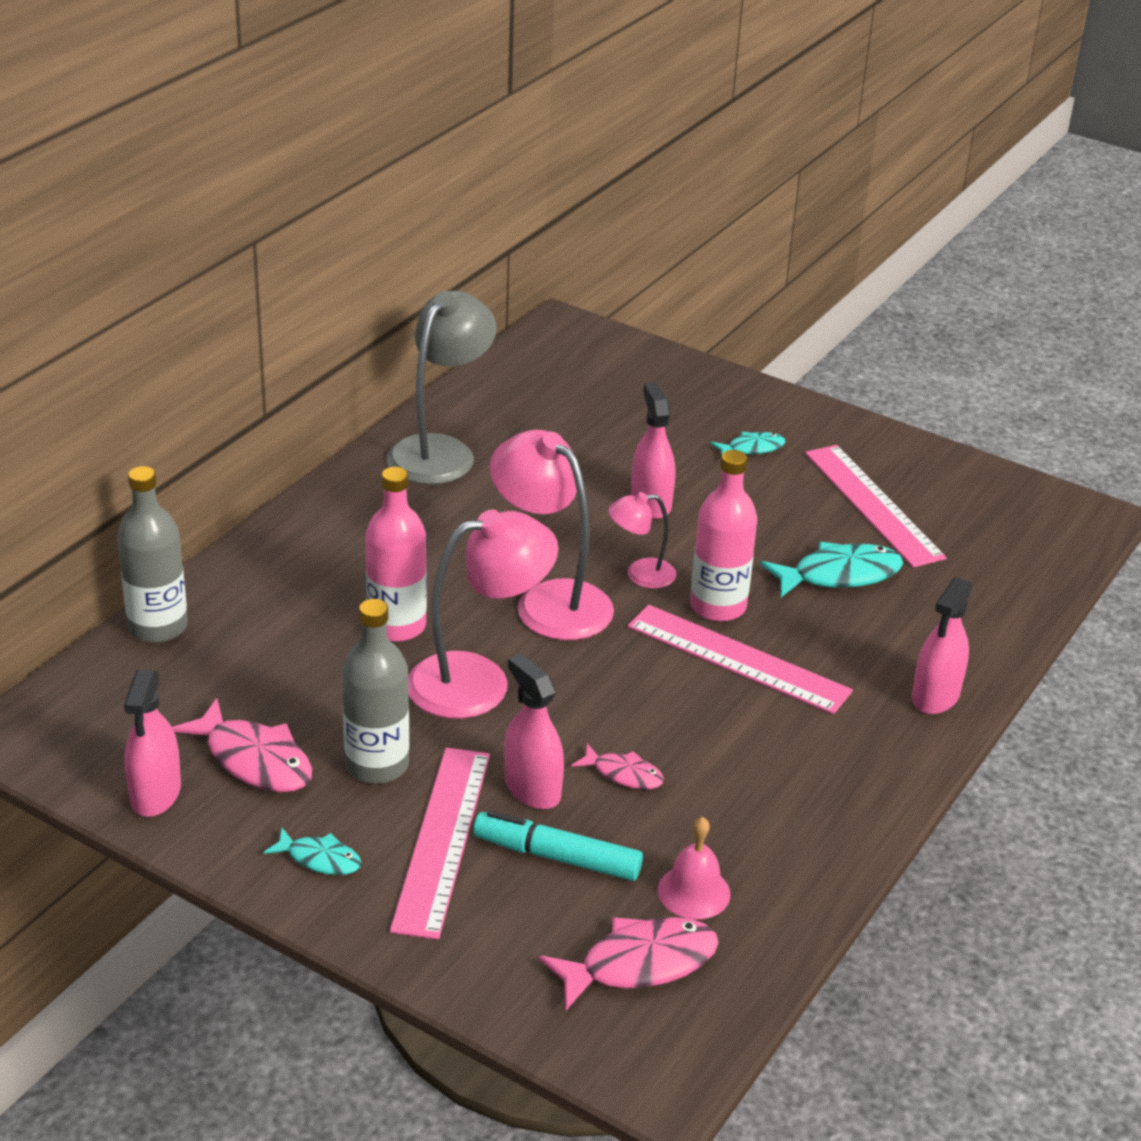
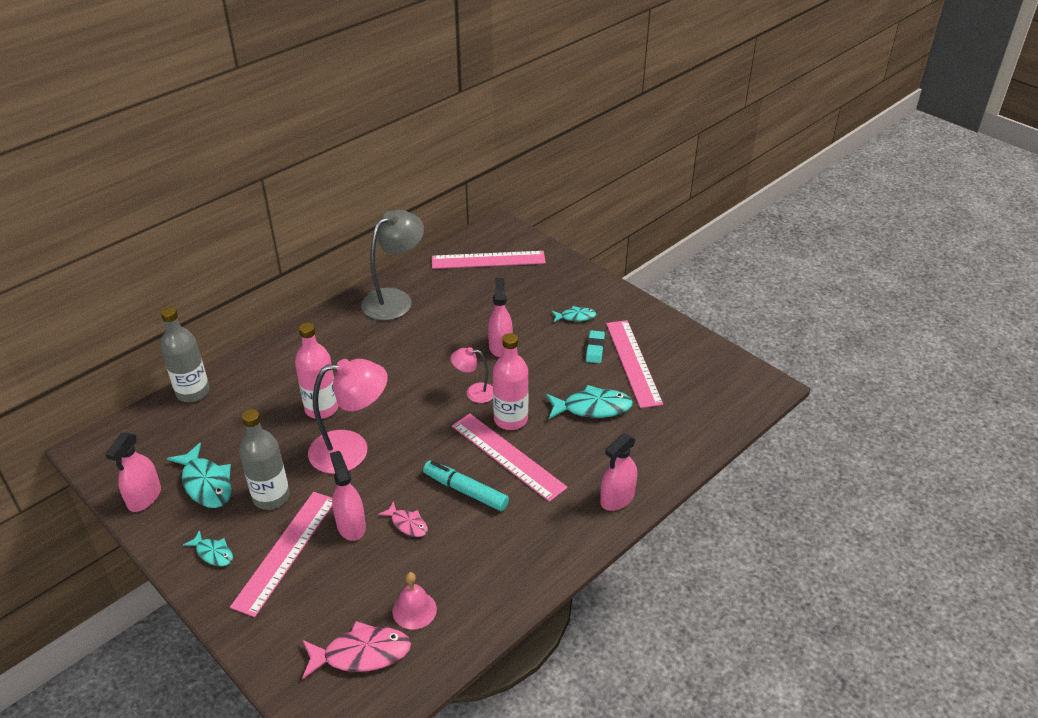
camera: 15 degrees right, 5 degrees up
pink fish [172,698,312,792] -> turquoise fish [167,442,232,508]
turquoise marker [473,810,643,881] -> turquoise marker moved to [423,461,509,511]
pink lamp [490,430,614,640] -> none
none -> pink ruler [432,251,546,269]
none -> turquoise eraser [586,330,605,363]

